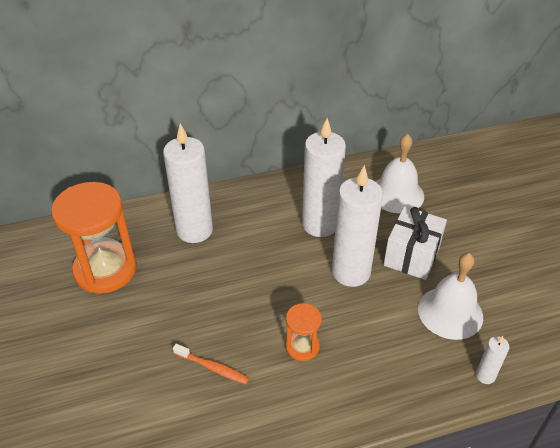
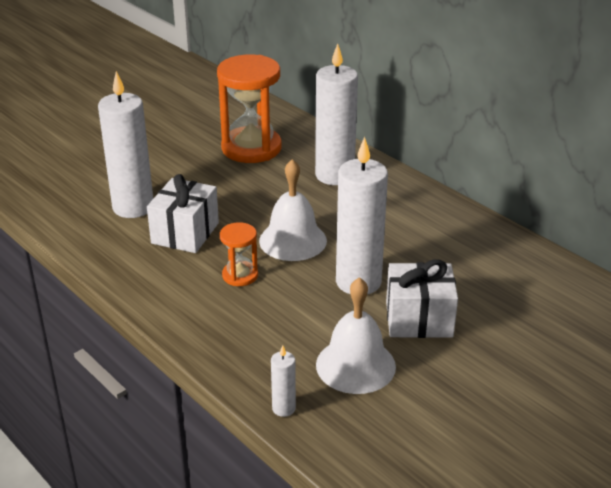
camera: 65 degrees right, 10 degrees down
orange toothbrush [173,344,249,384] -> white gift [147,174,219,253]
white candle [302,118,346,237] -> white candle moved to [98,71,153,218]
white bell [376,134,424,214] -> white bell moved to [259,159,327,261]

